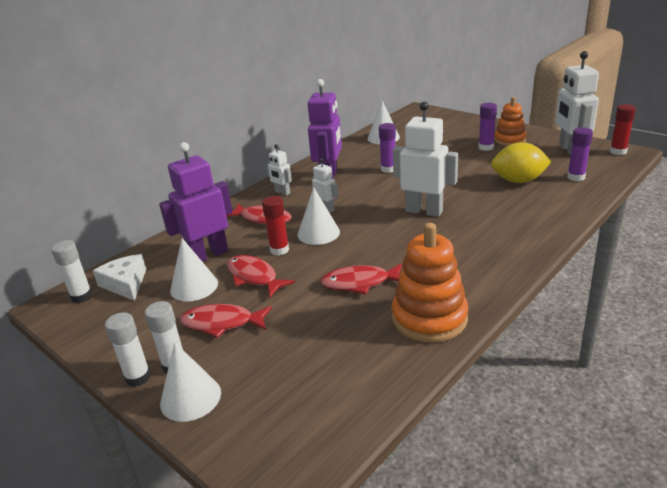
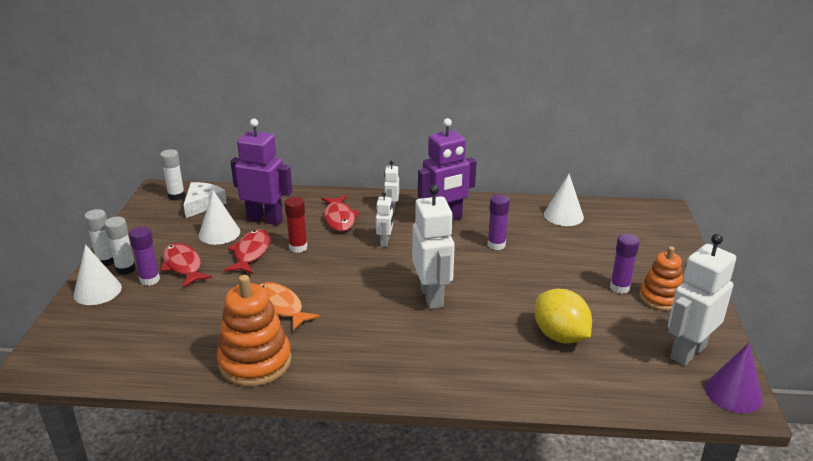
camera: 50 degrees right, 0 degrees up
white cone [298,187,340,245] -> none
red fish [320,263,402,294] -> orange fish [259,282,320,331]
purple glue stick [567,127,593,181] -> purple glue stick moved to [129,226,160,286]
red glue stick [610,104,636,155] -> purple cone [705,343,763,413]

